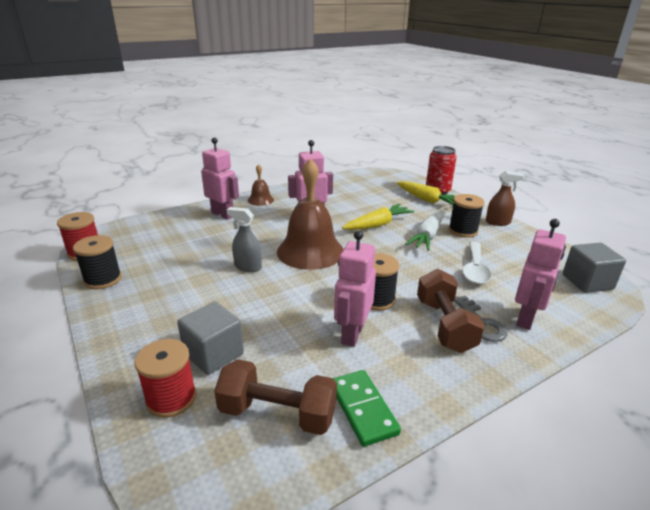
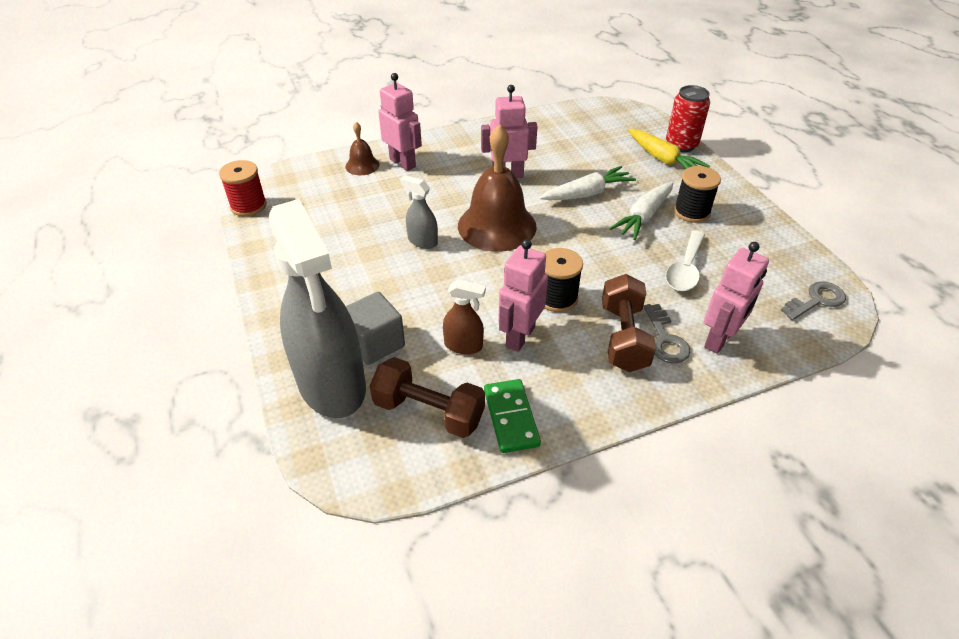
camera: 10 degrees right, 15 degrees up
black spool [73,235,122,289] -> none
red spool [135,339,197,418] -> grey spray bottle [269,199,366,418]
brown bell [248,164,274,206] -> brown bell moved to [346,122,380,175]
yellow carrot [342,204,414,230] -> white carrot [540,166,636,200]
brown spray bottle [486,171,524,226] -> brown spray bottle moved to [443,280,486,354]
grey cube [563,243,626,293] -> grey key [780,281,846,320]

